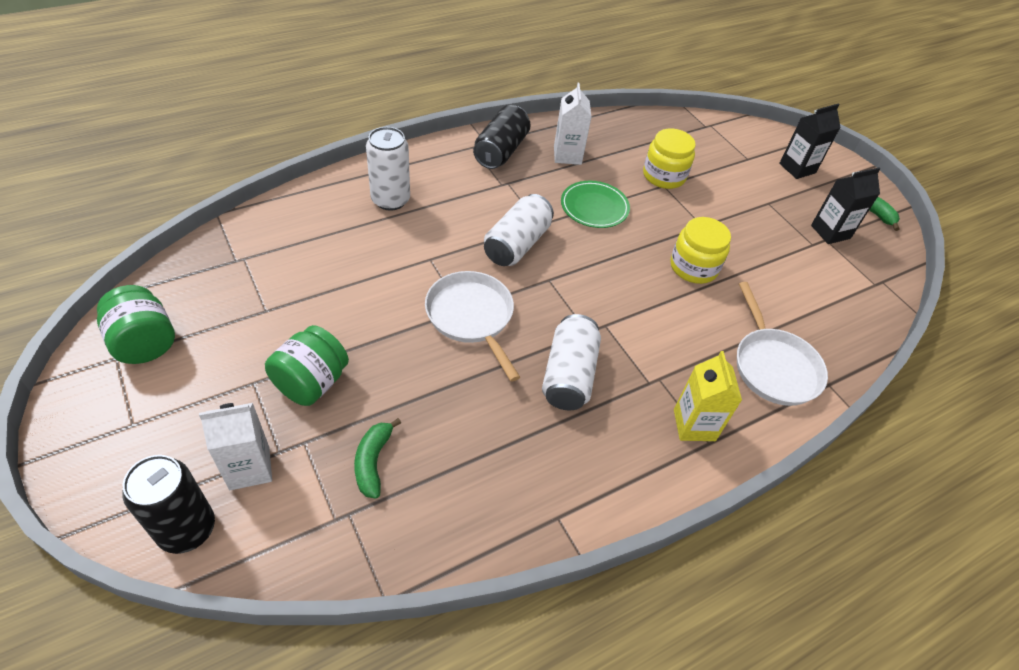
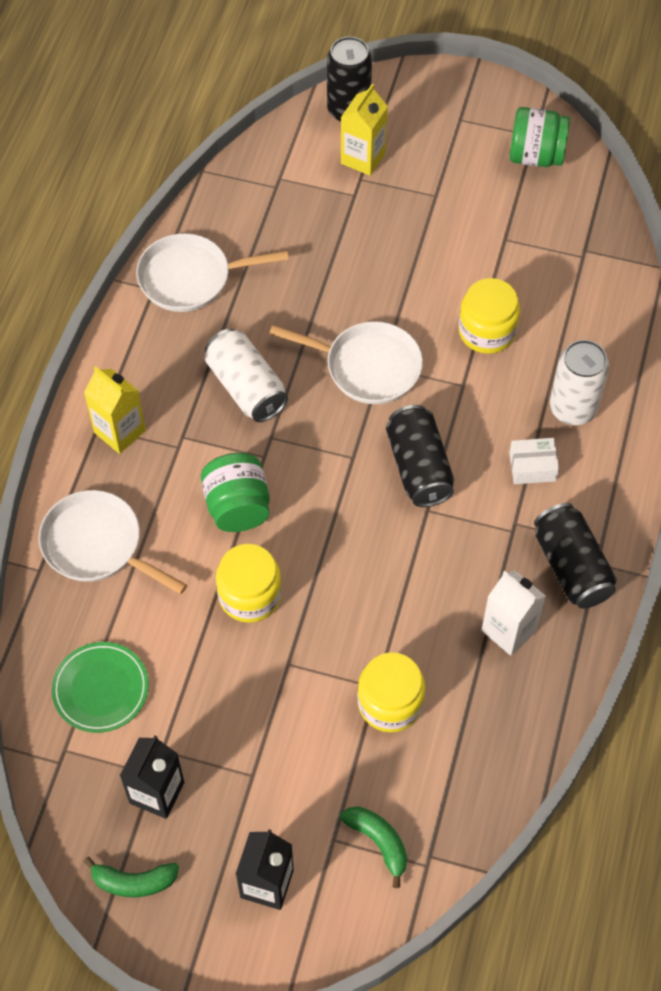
camera: 140 degrees right, 10 degrees up
white carton [199,403,272,490] -> yellow carton [341,84,388,176]
green jar [265,325,349,406] -> green jar moved to [201,453,270,532]
green banana [354,418,401,499] -> green banana moved to [340,806,407,888]
white can [484,194,554,266] -> black can [386,405,454,507]
green plate [561,181,630,228] -> green plate moved to [52,642,149,733]
none -> white pan [136,233,289,312]
none -> yellow jar [459,278,520,354]
none -> white box [509,438,559,484]

